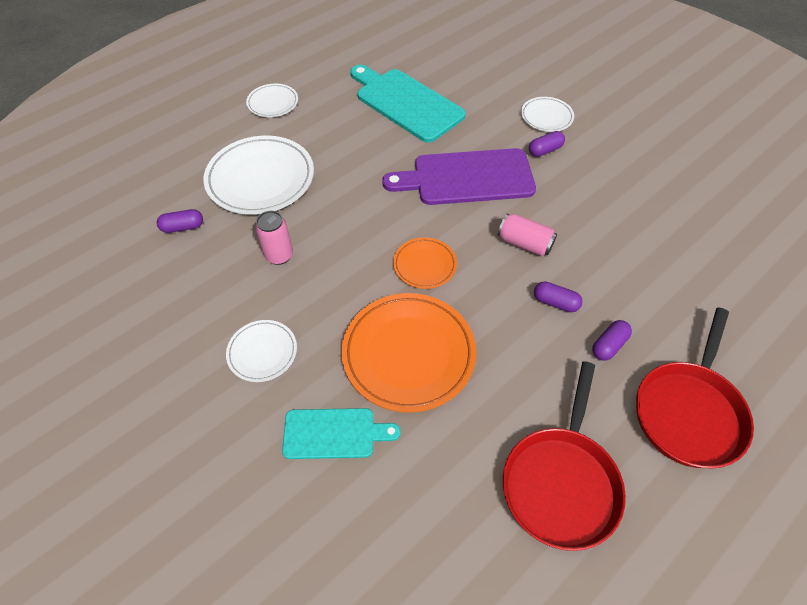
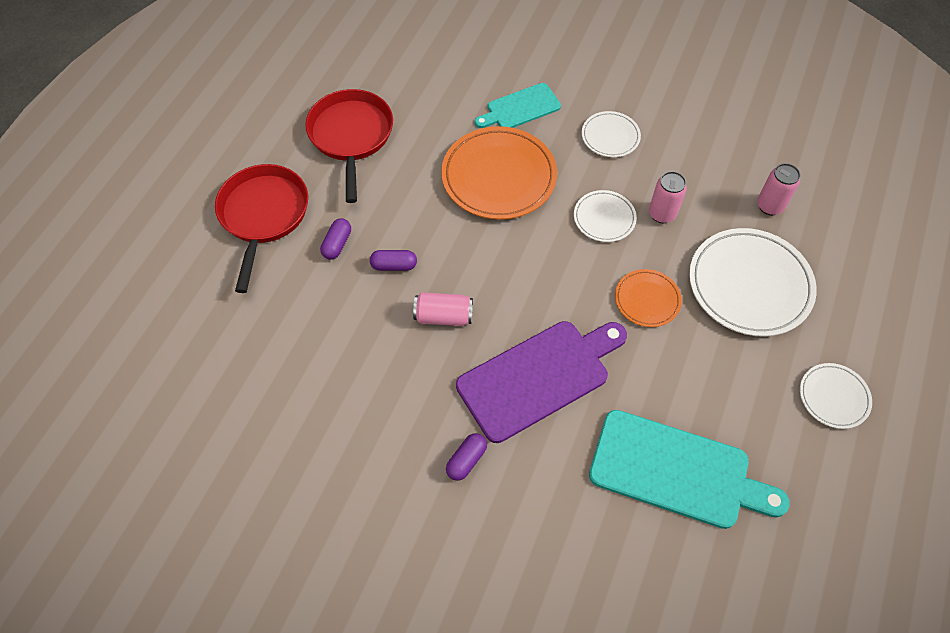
camera: 155 degrees right, 5 degrees up
purple capsule [157,209,203,233] -> pink can [757,163,800,215]
orange plate [393,237,457,289] -> orange plate moved to [615,269,682,327]
white plate [521,97,574,132] -> white plate moved to [574,190,637,242]

